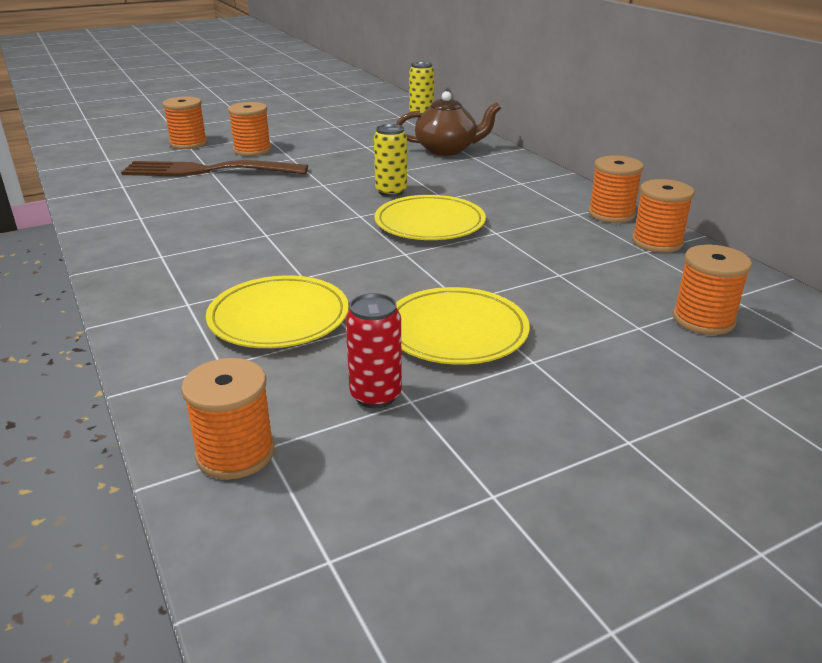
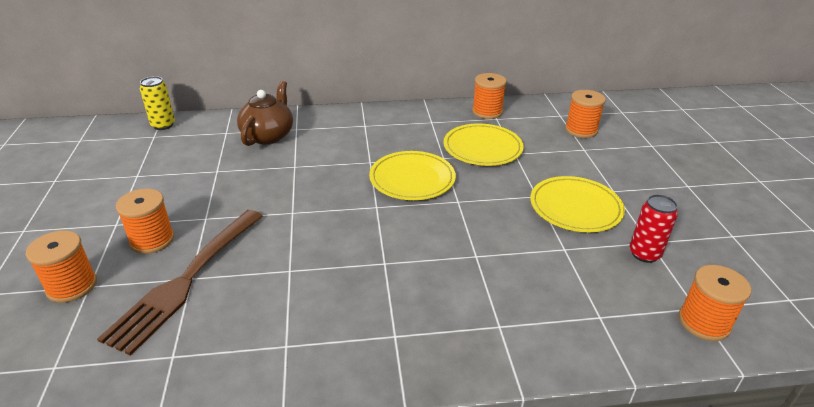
camera: 70 degrees left, 5 degrees up
yellow plate [206,276,349,348] -> yellow plate moved to [444,123,524,166]
yellow can [374,124,407,197] -> none
orange spool [588,155,644,223] -> none

